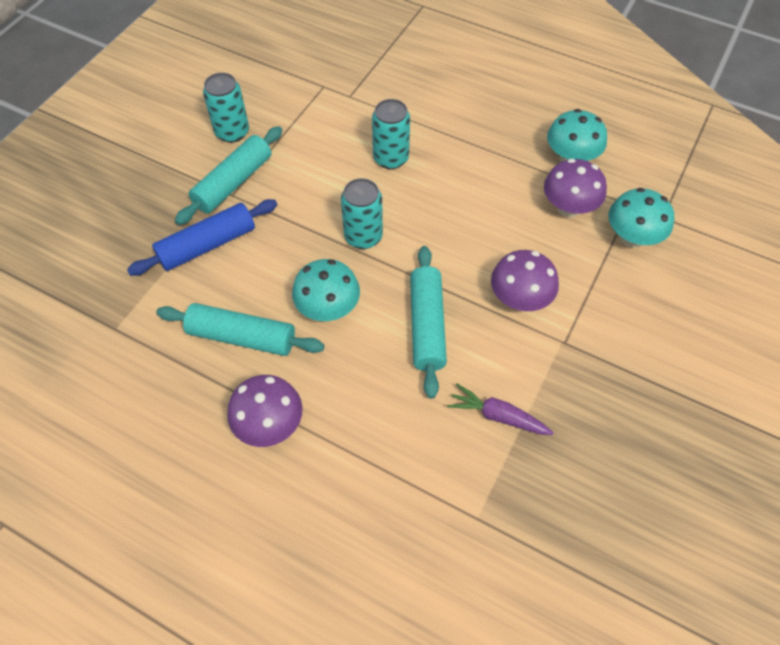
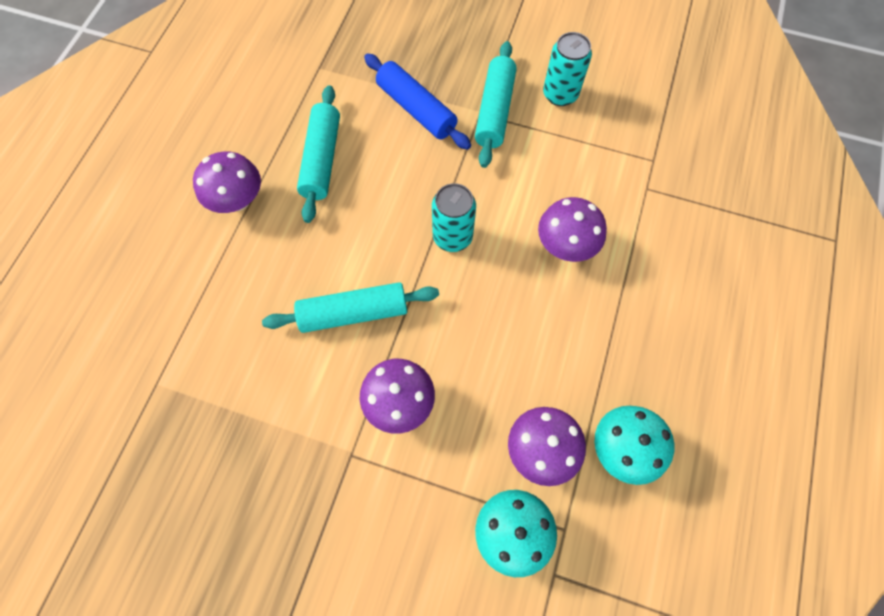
camera: 80 degrees right, 10 degrees up
turquoise rolling pin [175,126,283,225] -> turquoise rolling pin turned 75 degrees clockwise [475,41,517,168]
turquoise mushroom [292,259,360,321] -> none
turquoise can [372,99,410,169] -> purple mushroom [538,197,607,262]
purple carrot [447,383,554,435] -> none

